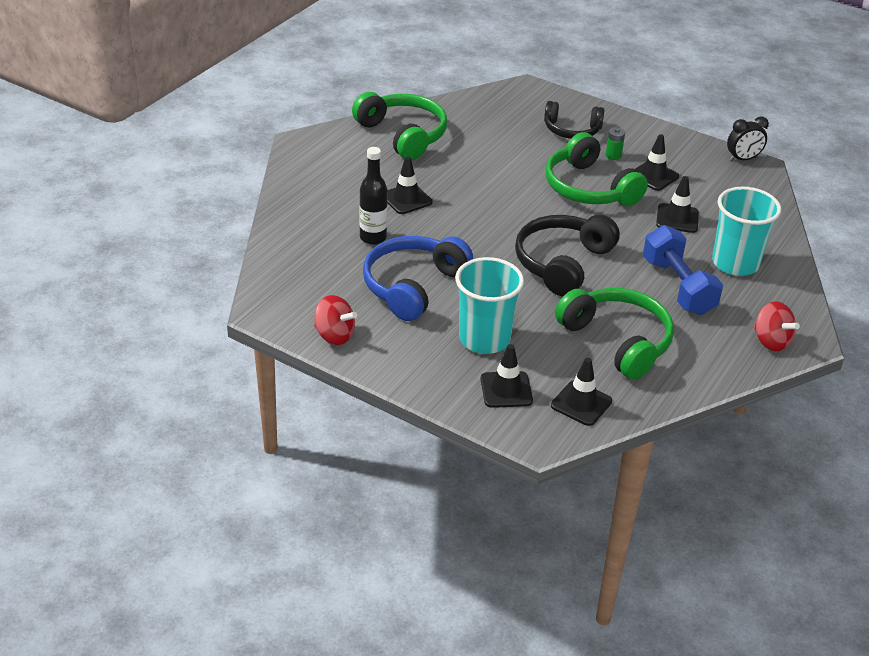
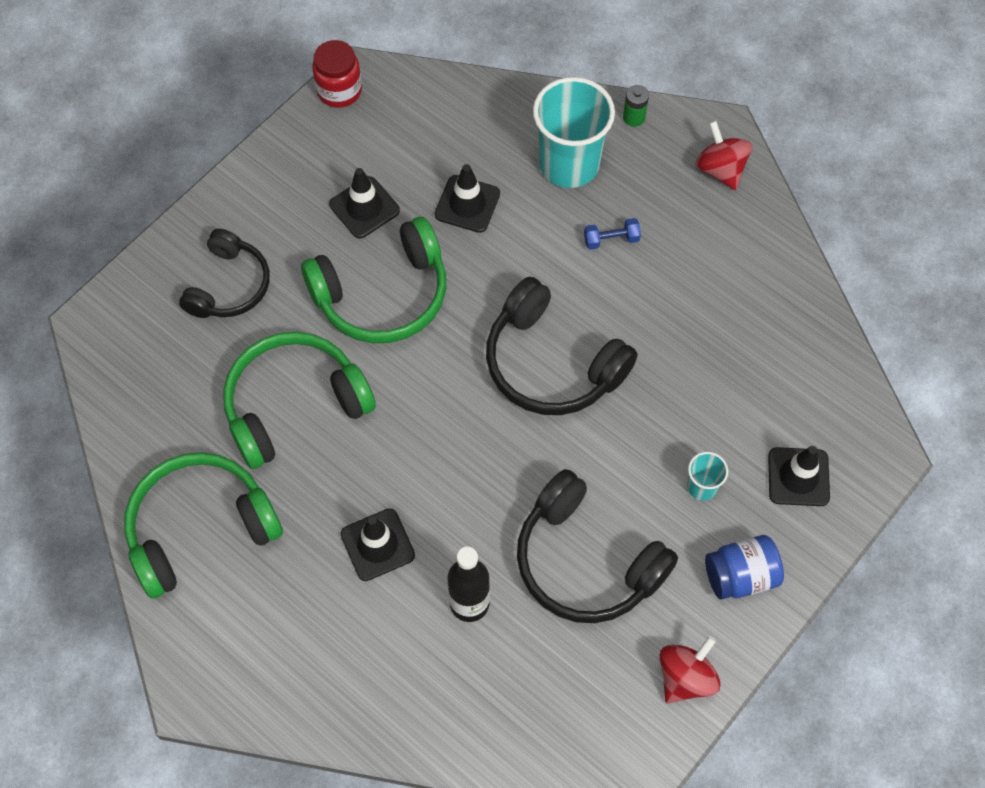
camera: 80 degrees left, 25 degrees up
blue headphones [363,236,473,321] -> black headphones [517,469,678,623]
turquoise cup [455,257,524,354] -> turquoise cup [687,452,728,501], size x0.46
black traffic cone [551,358,612,426] -> none
green headphones [555,288,674,380] -> green headphones moved to [223,332,376,469]
green battery [606,127,625,160] -> green battery moved to [623,85,649,127]
blue dumbbell [643,225,723,315] -> blue dumbbell [584,218,641,250], size x0.42
black clock [727,117,769,161] -> red jar [312,40,362,108]
red spinning top [754,301,800,351] -> red spinning top turned 90 degrees counterclockwise [695,121,752,190]
none -> blue jar [705,535,784,600]

